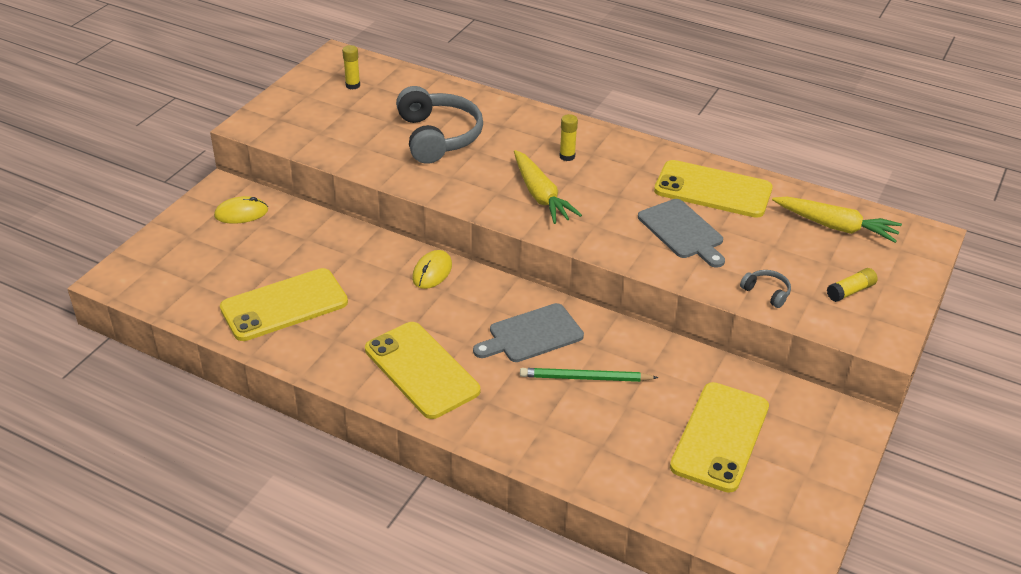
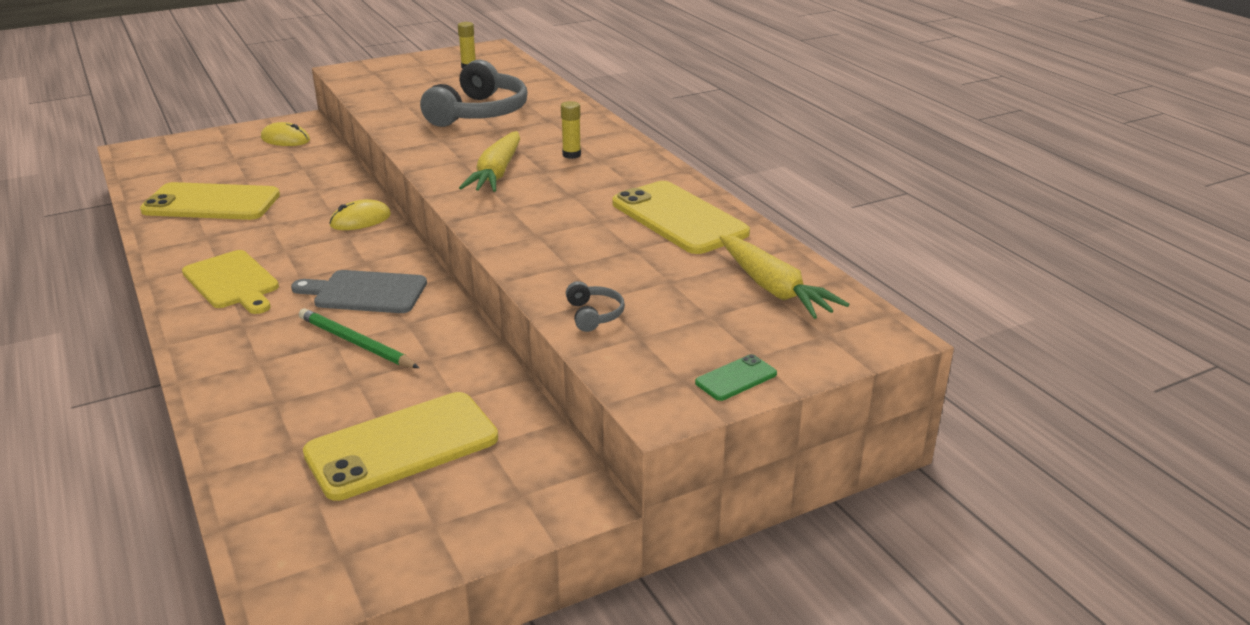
camera: 35 degrees right, 10 degrees down
yellow phone [365,322,480,419] -> yellow cutting board [182,250,279,314]
grey cutting board [638,199,725,268] -> none
yellow glue stick [827,268,878,302] -> none
none -> green phone [695,354,777,401]

